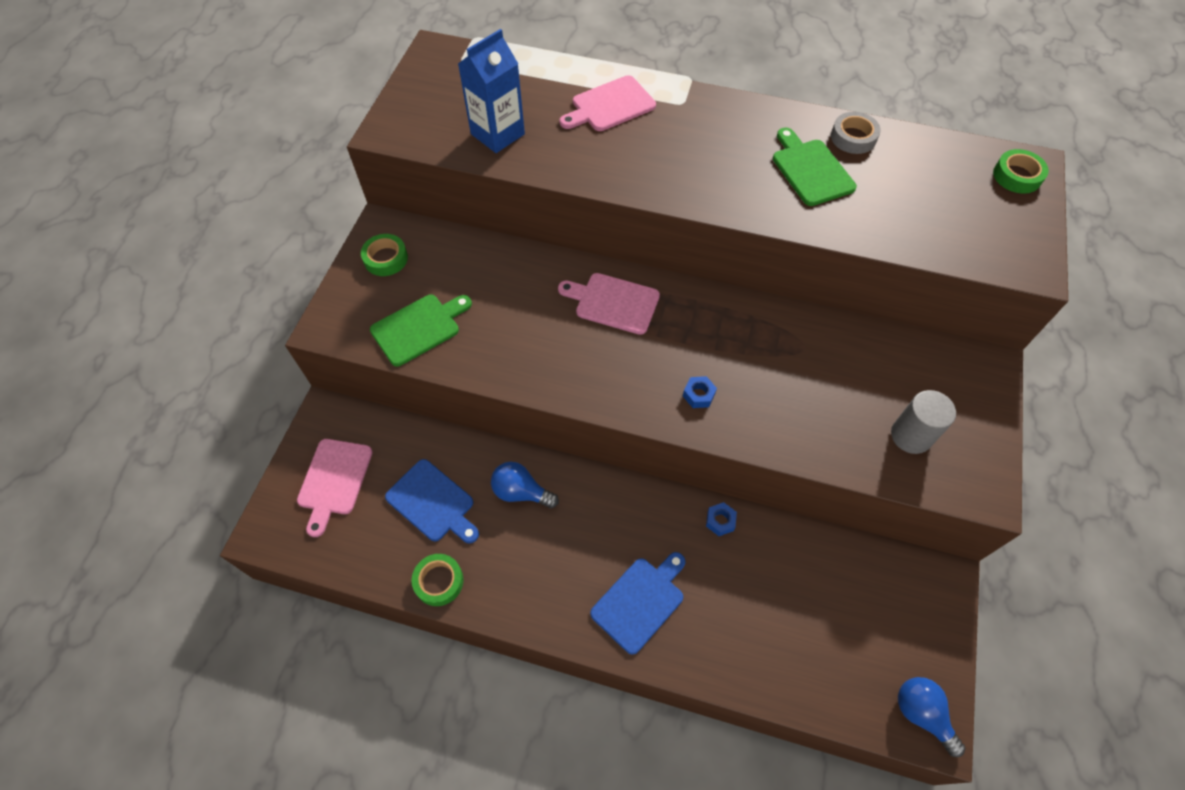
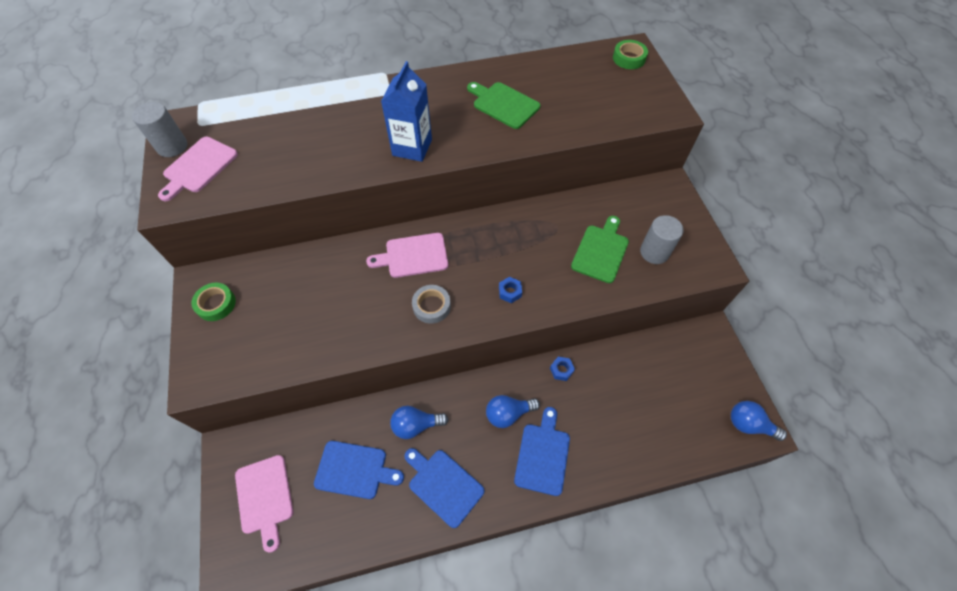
camera: 30 degrees left, 0 degrees up
green cutting board [370,295,472,366] -> green cutting board moved to [571,216,629,283]
green tape [411,554,463,606] -> none
blue carton [458,29,525,153] -> blue carton moved to [381,61,432,162]
pink cutting board [559,75,656,131] -> pink cutting board moved to [158,137,238,201]
grey tape [831,112,881,154] -> grey tape moved to [412,285,451,324]
none -> grey cylinder [132,102,187,157]
none -> blue cutting board [404,448,484,528]
none -> blue light bulb [486,395,540,428]

